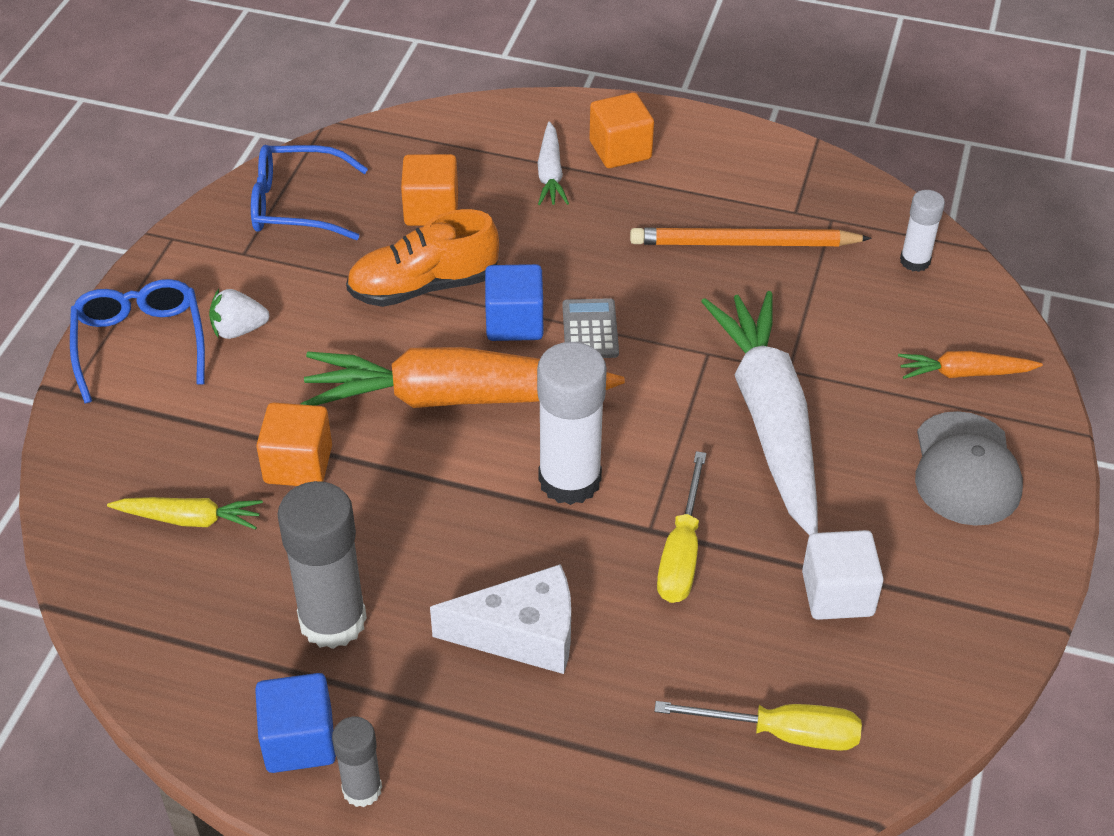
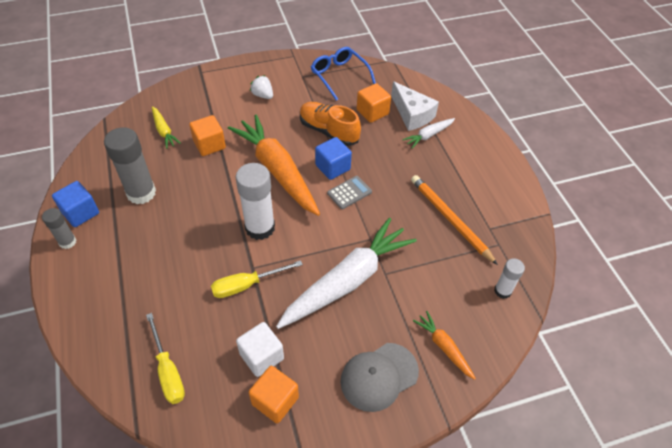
camera: 55 degrees right, 5 degrees up
blue glasses [70,279,205,404] -> none
white cheese [430,564,571,674] -> white cheese moved to [391,81,439,131]
orange cube [589,93,654,168] -> orange cube moved to [248,366,299,423]

